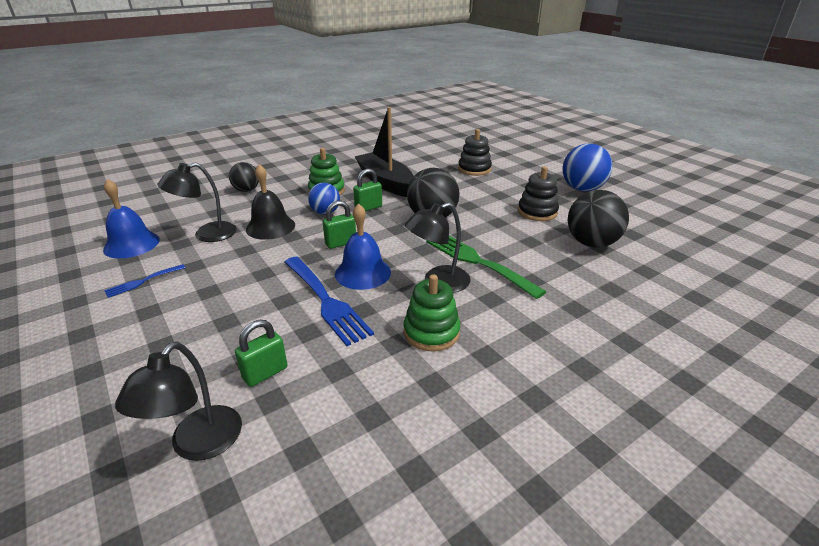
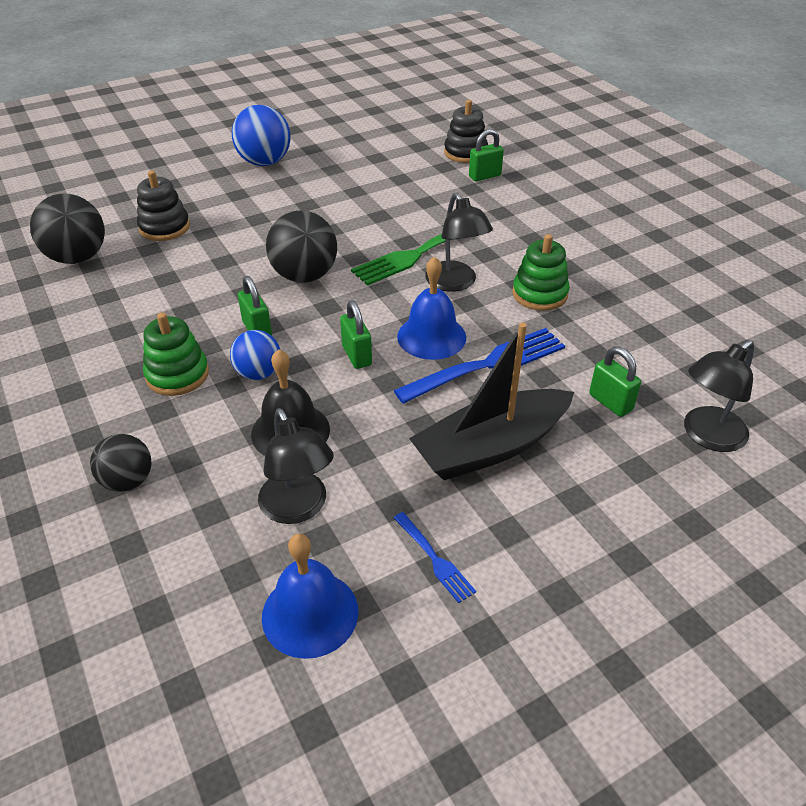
camera: 85 degrees left, 10 degrees up
black lamp [115,342,242,461] -> black lamp turned 120 degrees clockwise [684,340,754,452]
black boat [354,107,414,197] -> black boat moved to [409,323,574,480]
black stacking toy [518,166,559,221] -> black stacking toy moved to [444,100,488,163]
black ball [567,190,629,248] -> black ball moved to [30,193,105,264]
none -> green padlock [469,129,504,181]

